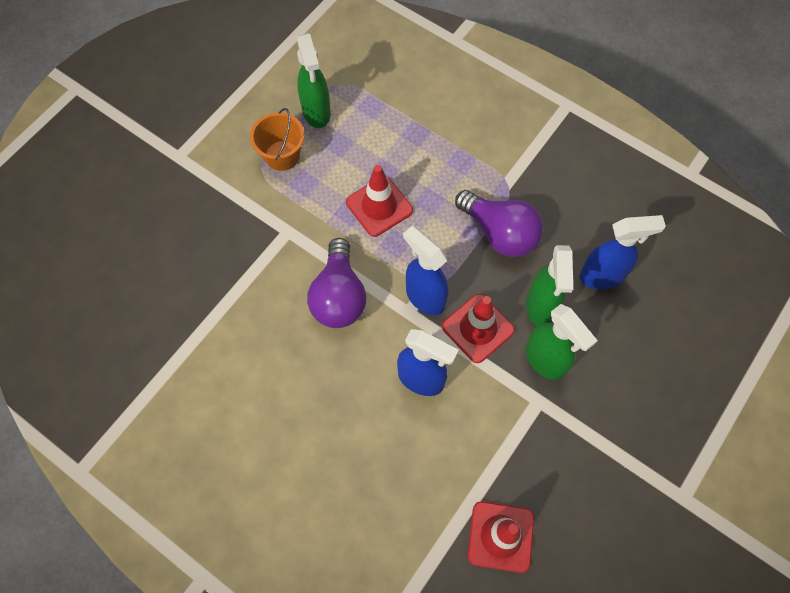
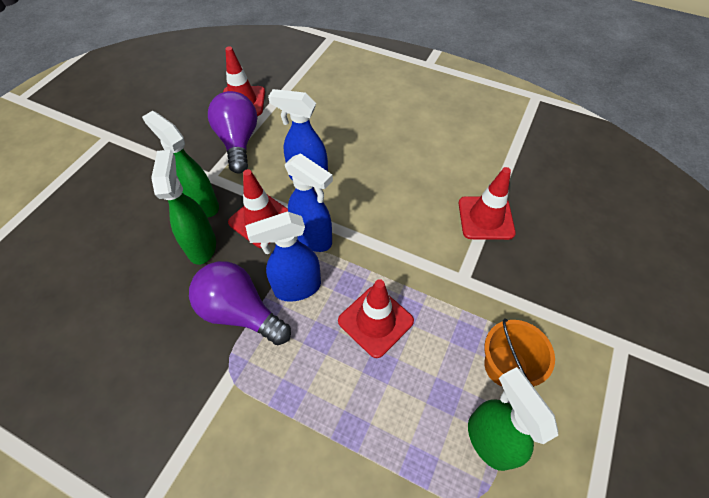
camera: 170 degrees right, 10 degrees down
purple light bulb [307,238,366,328] -> purple light bulb moved to [208,91,257,174]
blue spray bottle [580,215,666,290] -> blue spray bottle moved to [245,212,321,302]
none -> red traffic cone [459,167,516,240]

